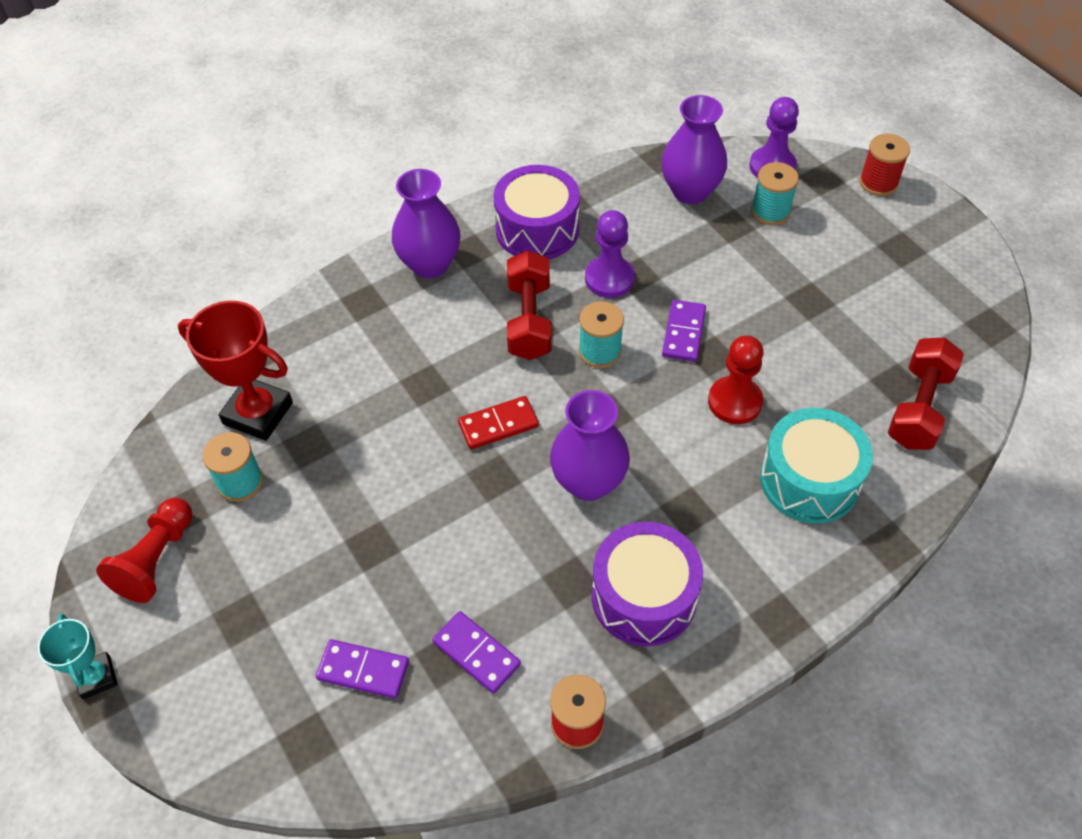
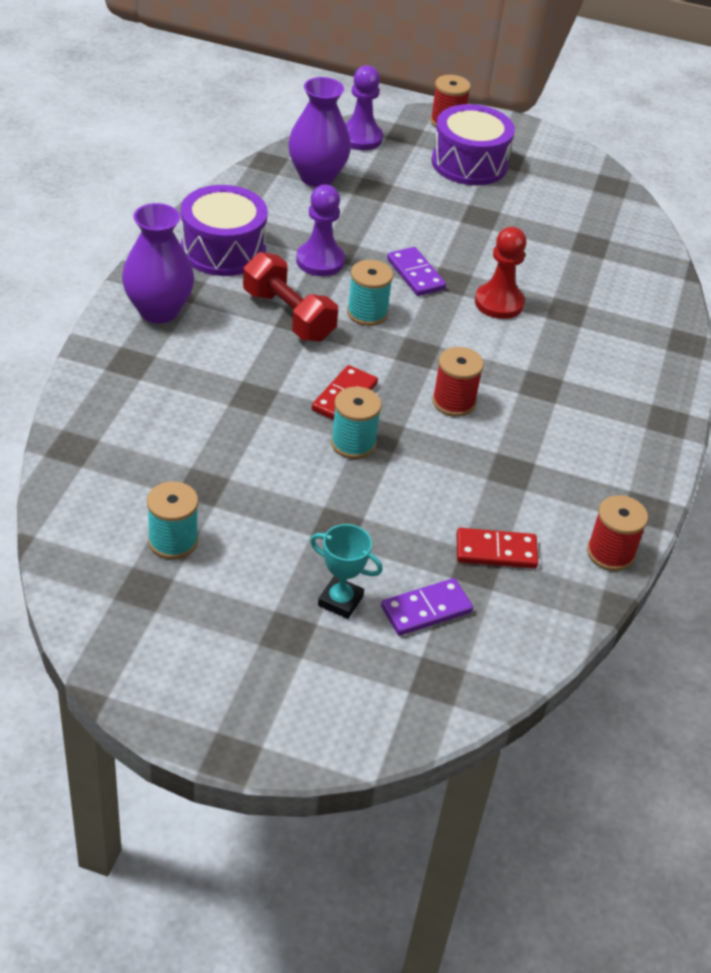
camera: 45 degrees left, 10 degrees down
turquoise trophy [38,613,117,699] -> turquoise trophy moved to [310,524,383,619]
red pawn [96,498,192,603] -> none
red trophy [178,301,293,441] -> none
purple domino [432,611,521,693] -> red domino [456,528,539,569]
purple vase [550,390,630,501] -> red spool [432,347,484,417]
purple drum [592,522,703,646] -> purple drum moved to [431,104,515,185]
turquoise spool [751,162,799,225] -> turquoise spool moved to [331,387,382,459]
turquoise drum [760,408,873,524] -> none
red dumbbell [888,337,964,450] -> none

